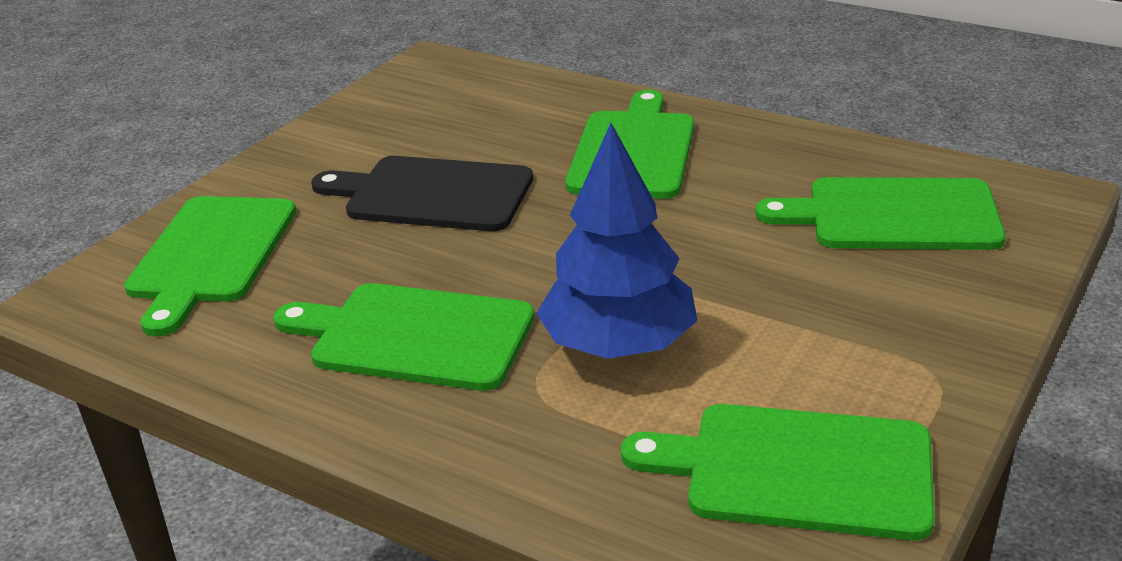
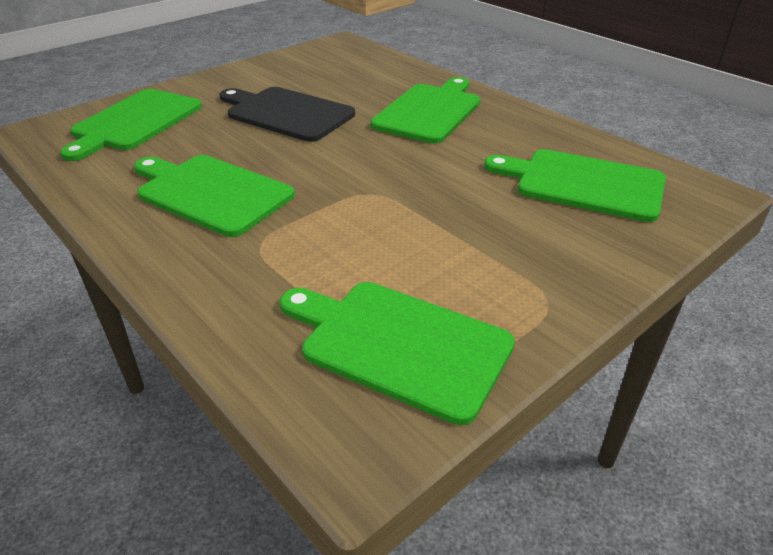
camera: 15 degrees right, 5 degrees up
blue tree [536,123,697,359] -> none

